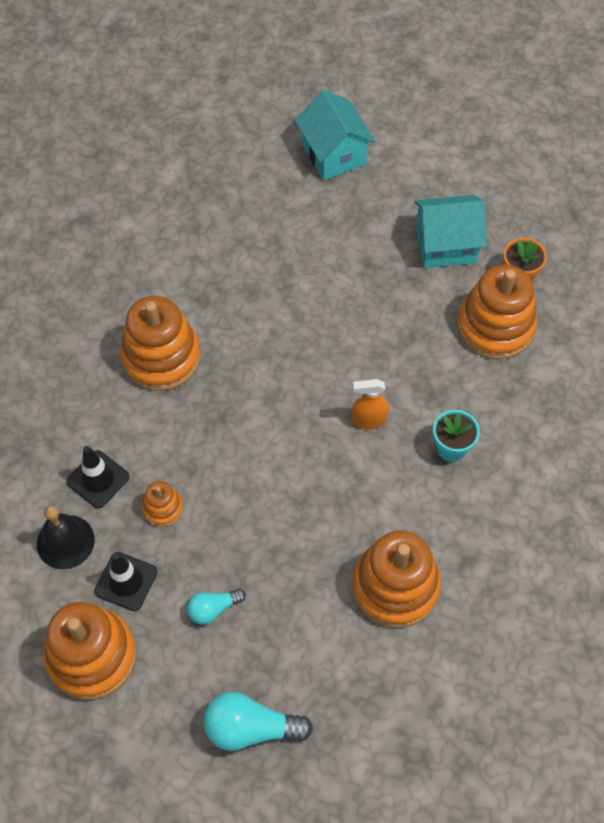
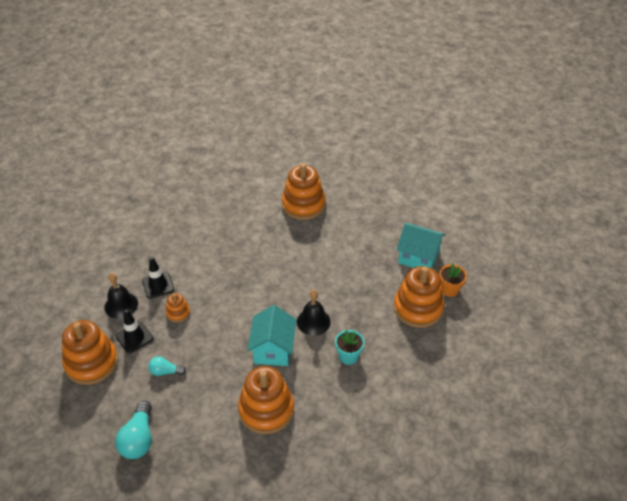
camera: 30 degrees right, 15 degrees down
orange stacking toy [120,296,201,391] -> orange stacking toy moved to [282,163,325,220]
turquoise light bulb [204,692,313,751] -> turquoise light bulb turned 120 degrees counterclockwise [115,401,152,459]
turquoise house [295,90,375,180] -> turquoise house moved to [247,305,297,366]
orange spray bottle [352,379,389,429] -> black bell [297,289,331,336]

